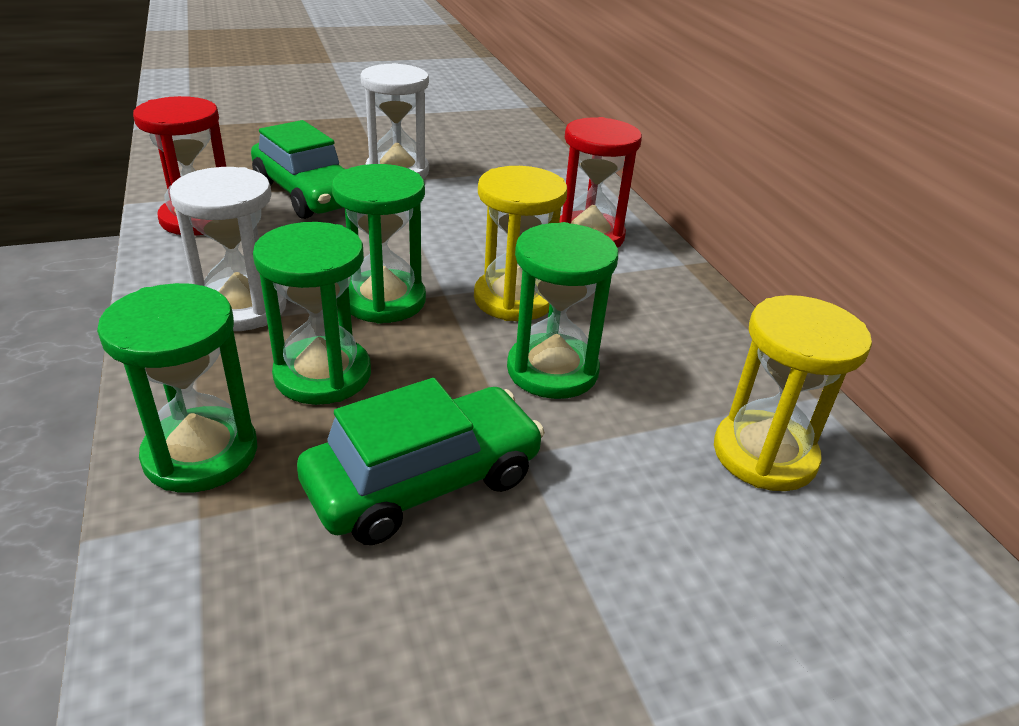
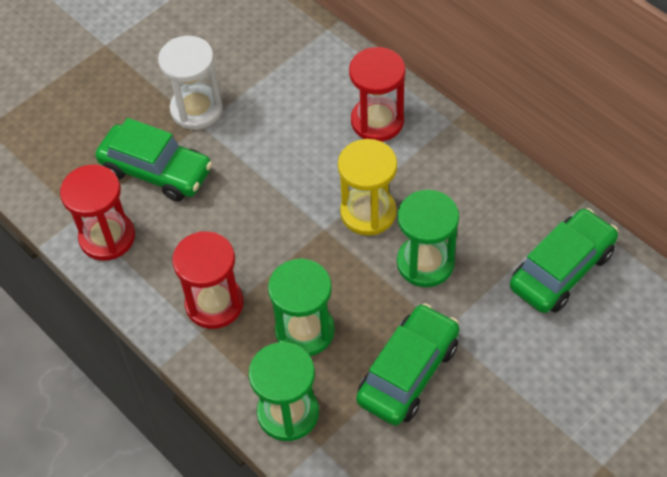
camera: 20 degrees left, 20 degrees up
white hourglass [170,167,287,331] -> red hourglass [173,231,243,329]
green hourglass [332,164,426,324] -> none
yellow hourglass [714,295,872,491] -> green car [510,208,619,313]

